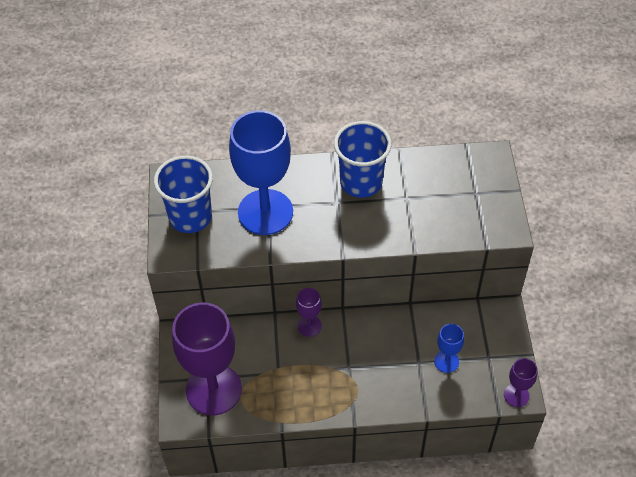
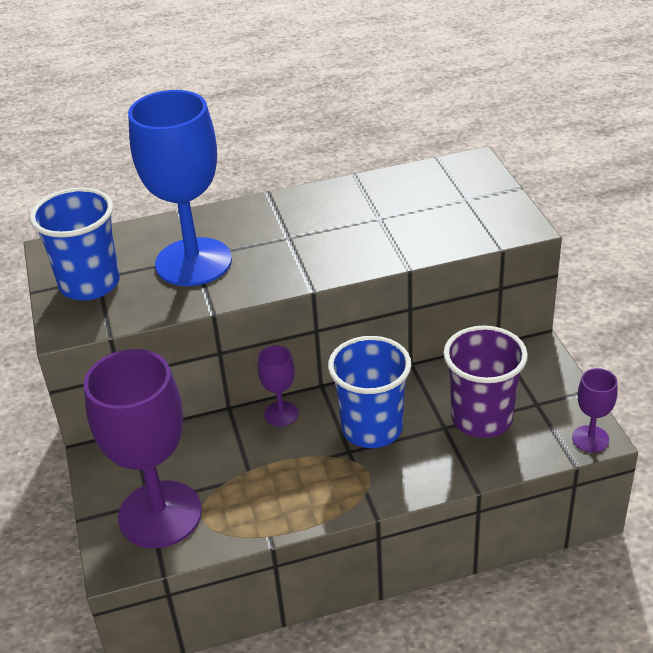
camera: 10 degrees left, 15 degrees down
blue cup [334,121,392,198] -> blue cup moved to [328,336,411,448]
blue goblet [434,324,464,373] -> purple cup [443,326,528,438]

